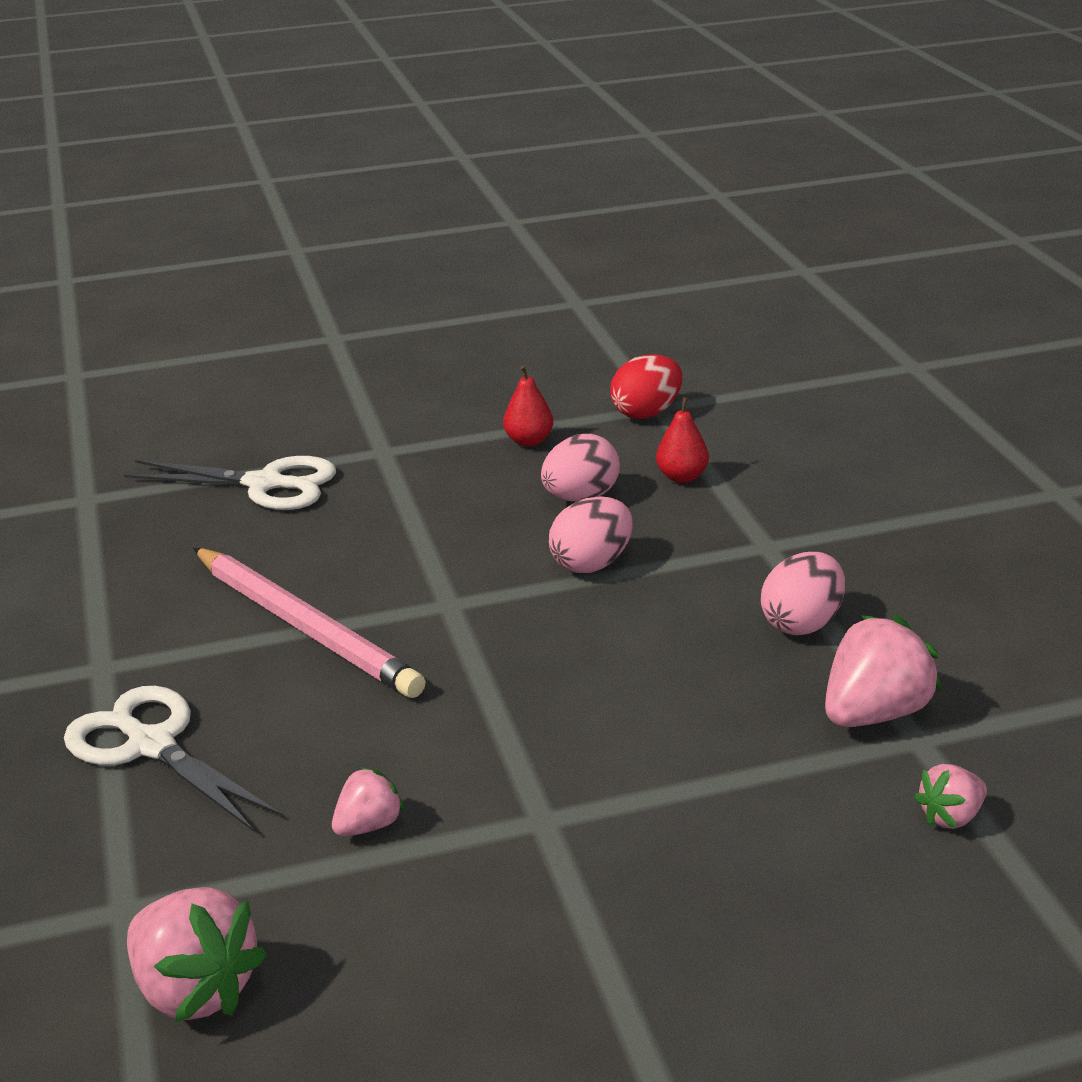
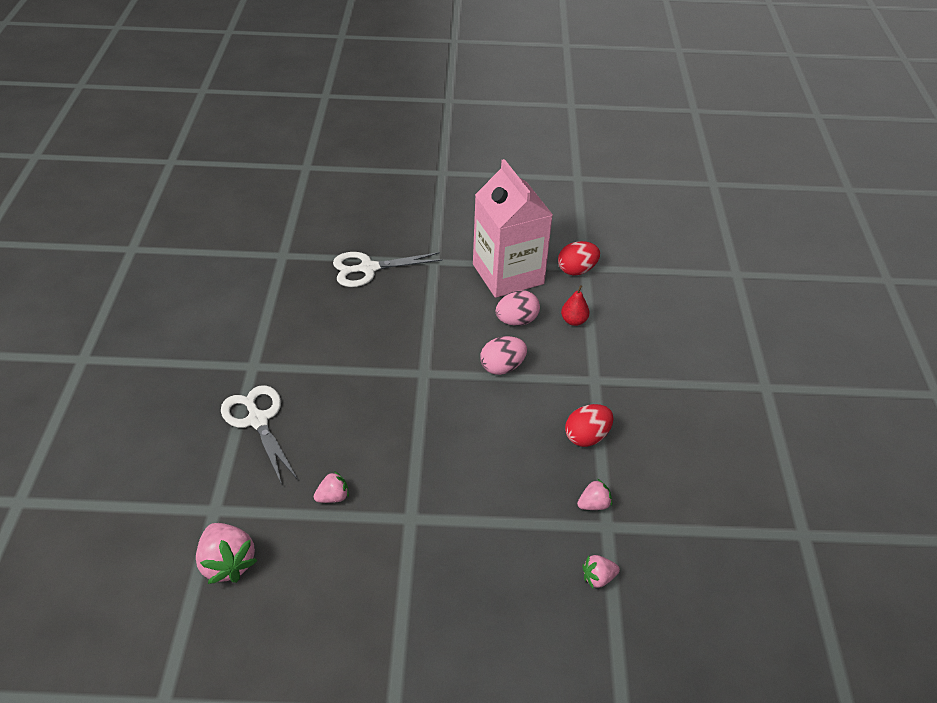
camera: 15 degrees right, 15 degrees up
white scissors [124,456,336,510] -> white scissors turned 135 degrees clockwise [333,252,443,287]
pink pencil [193,548,426,698] -> none
red pear [503,366,553,447] -> pink carton [473,159,553,298]
pink egg [761,552,845,635] -> red egg [565,404,614,447]
pink strawberry [825,615,942,727] -> pink strawberry [577,479,612,510], size x0.56

